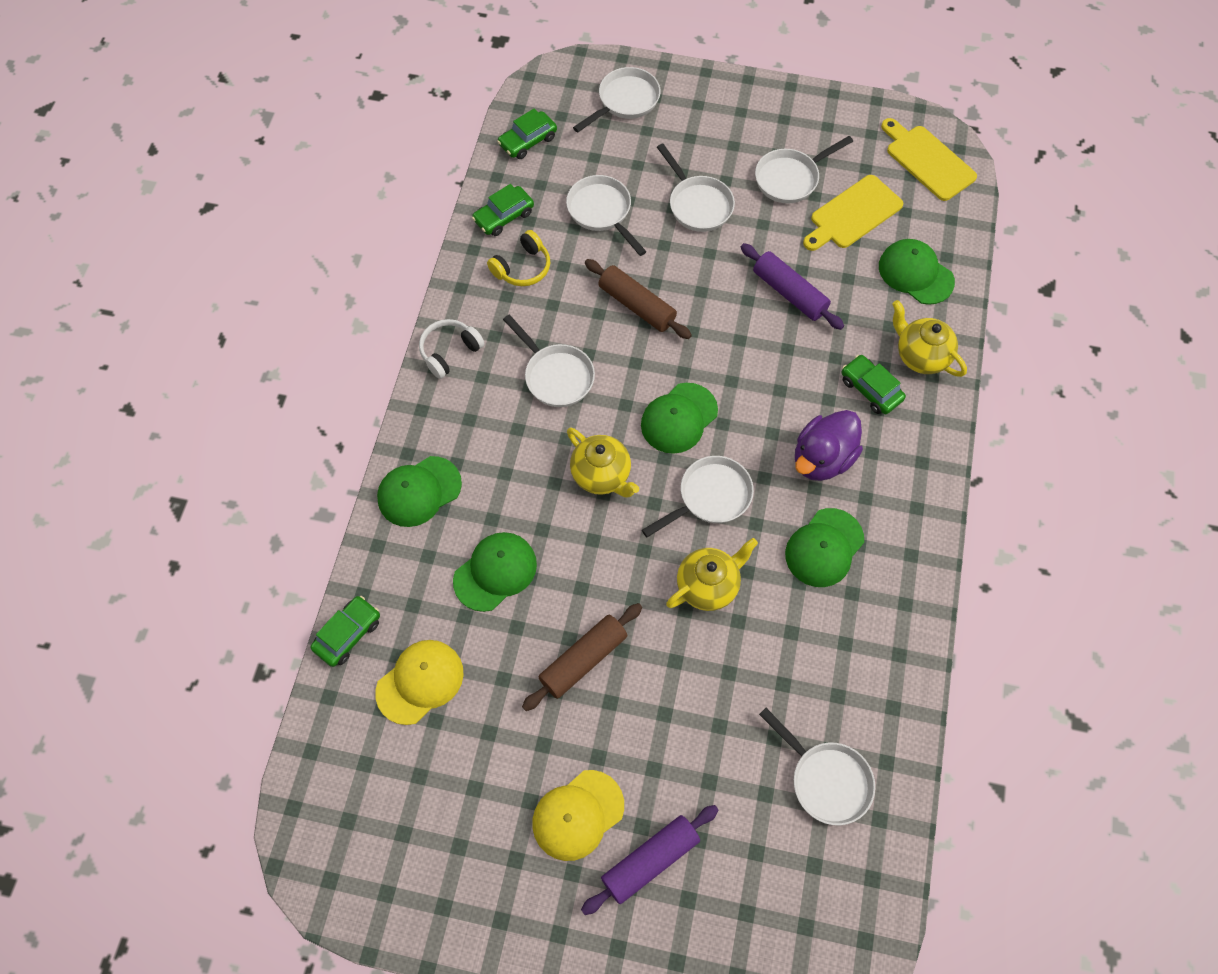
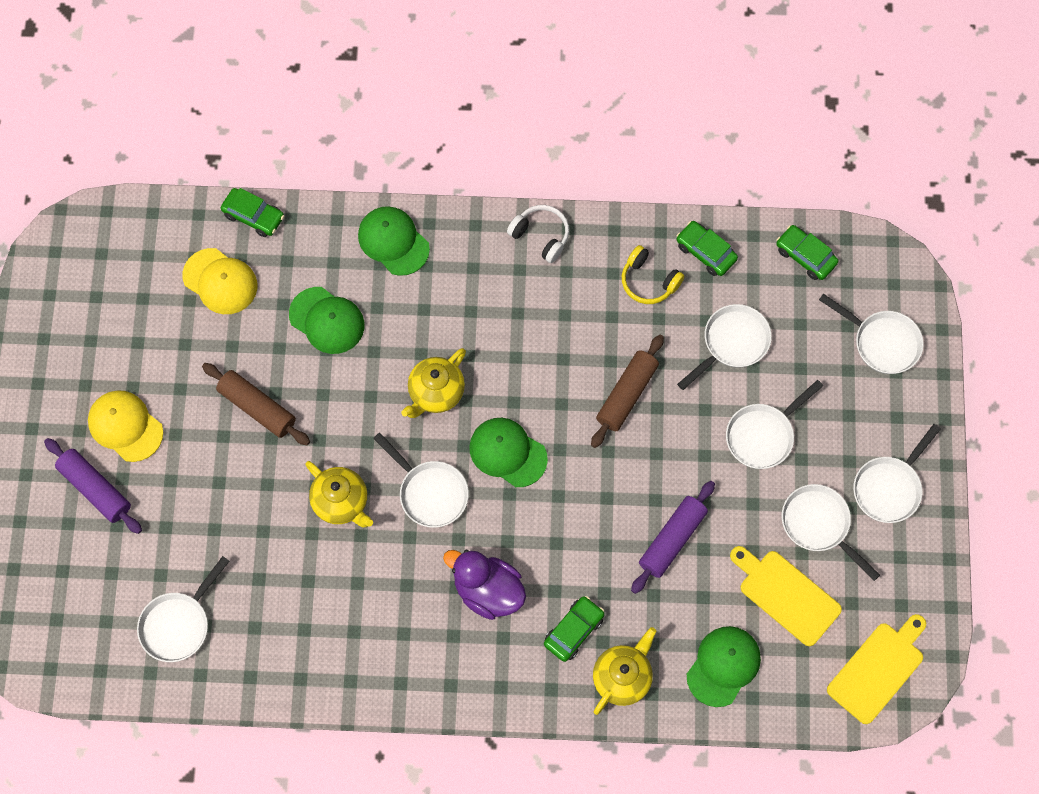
camera: 80 degrees right, 5 degrees up
white pan [503,315,595,407] -> white pan moved to [853,424,941,523]
green cap [785,508,864,587] -> none

